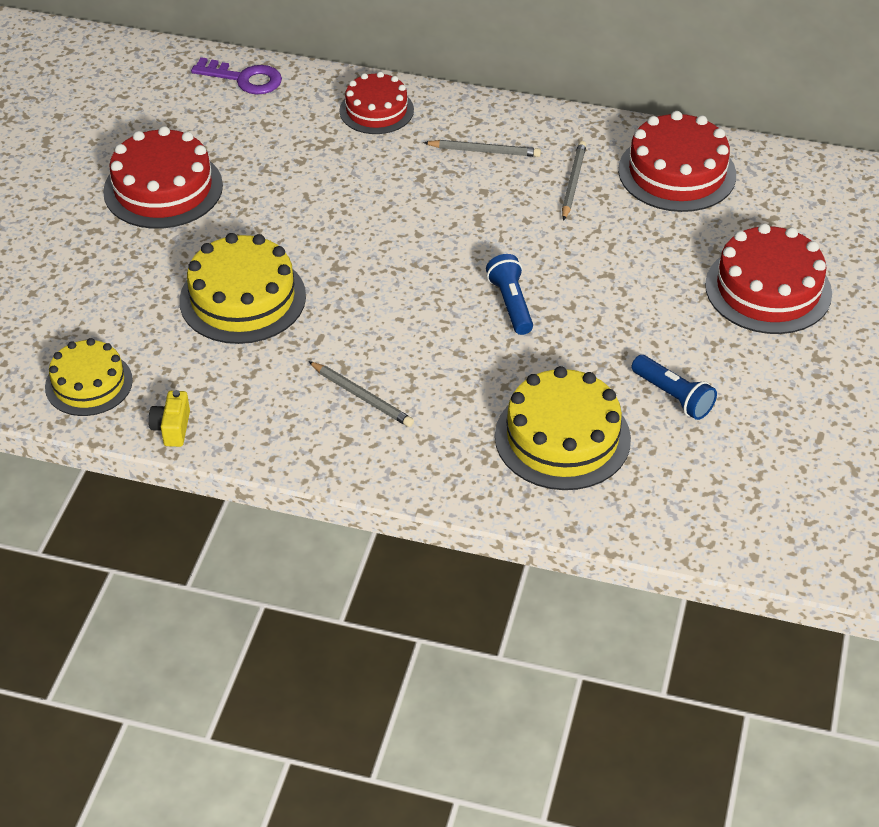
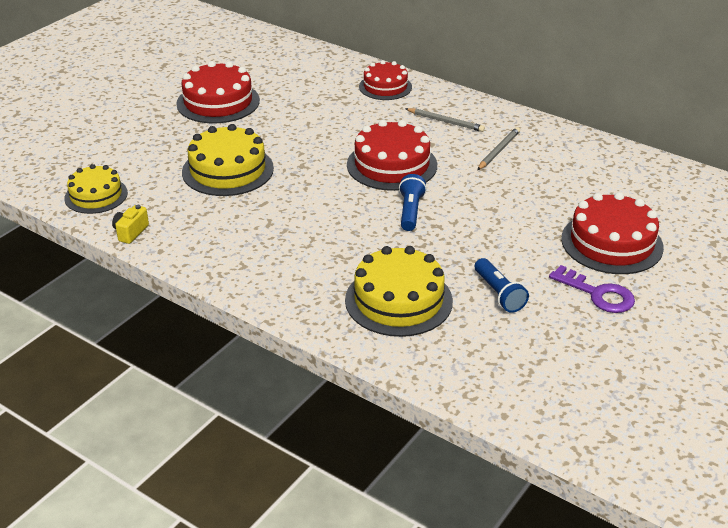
camera: 20 degrees right, 10 degrees down
purple key [191,57,282,94] -> purple key moved to [549,265,635,313]
grey pencil [308,361,414,427] -> none
red cake [618,111,736,212] -> red cake moved to [347,120,437,191]

